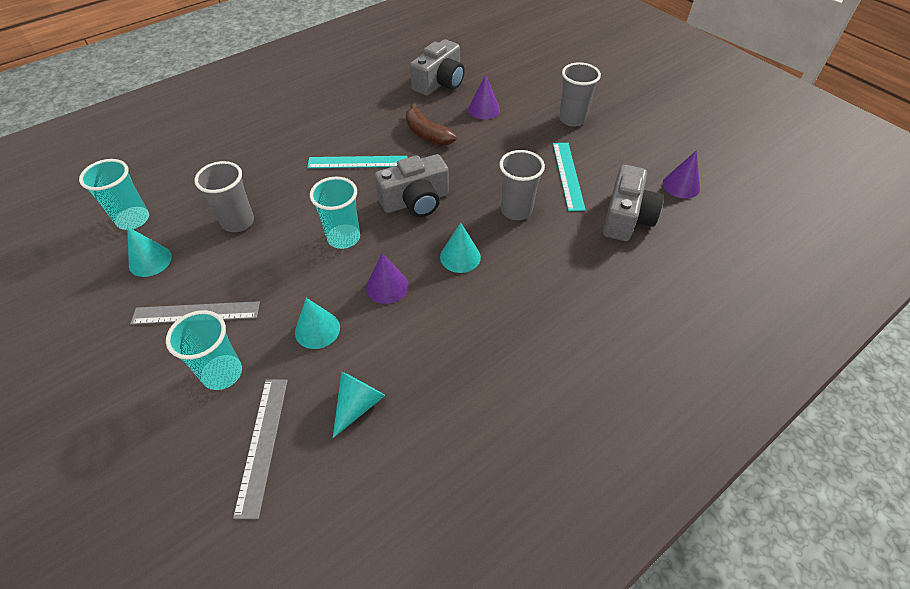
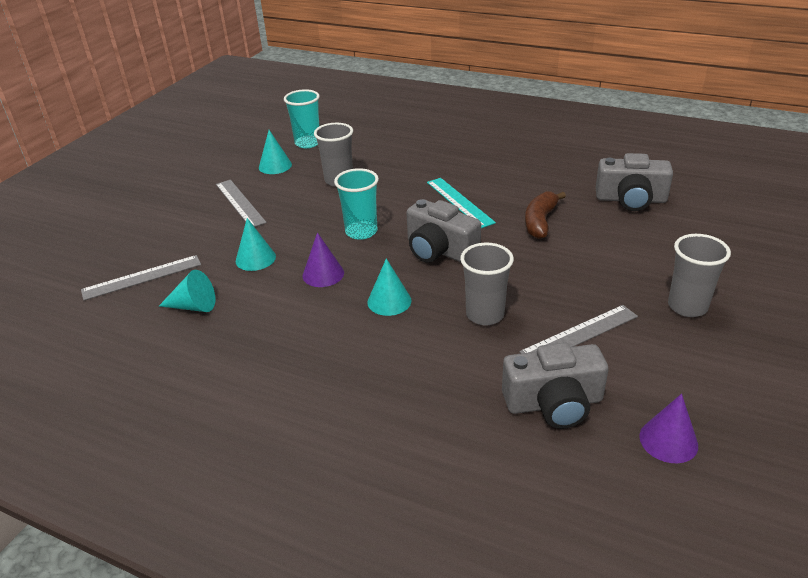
camera: 65 degrees right, 15 degrees down
turquoise cup [166,310,242,390] -> none
purple cone [468,74,500,119] -> none
turquoise ruler [553,143,586,211] -> grey ruler [520,305,638,353]

